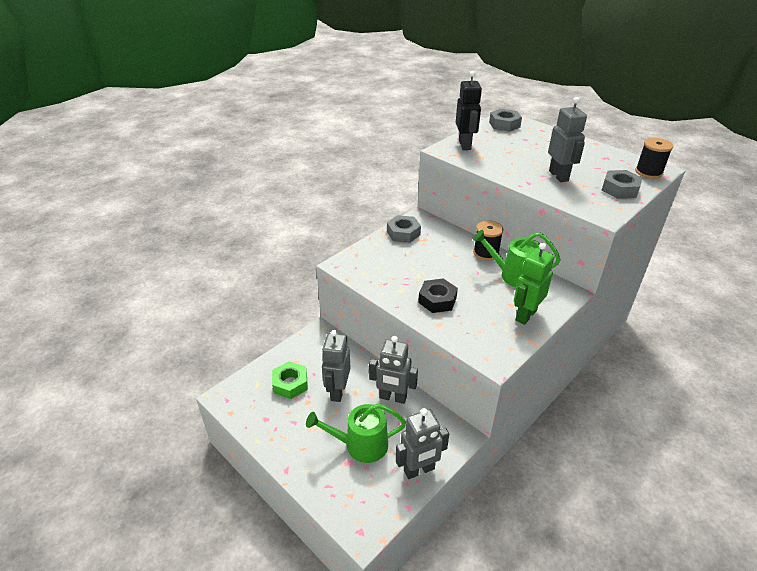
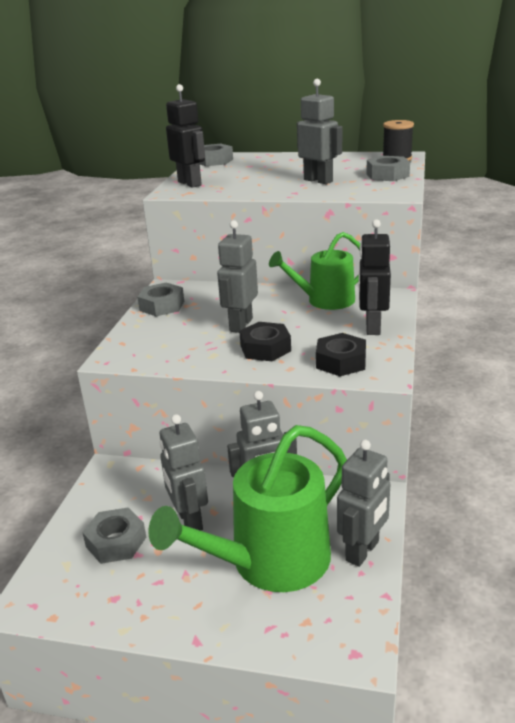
camera: 30 degrees left, 10 degrees down
green nut [272,361,308,399] -> grey nut [82,508,146,564]
green watering can [306,404,406,463] -> green watering can [148,425,347,592], size x1.59
black spool [473,221,504,261] -> none
green robot [514,243,555,325] -> black robot [359,219,391,335]
none -> grey robot [217,220,258,333]
none -> black nut [316,333,366,376]

